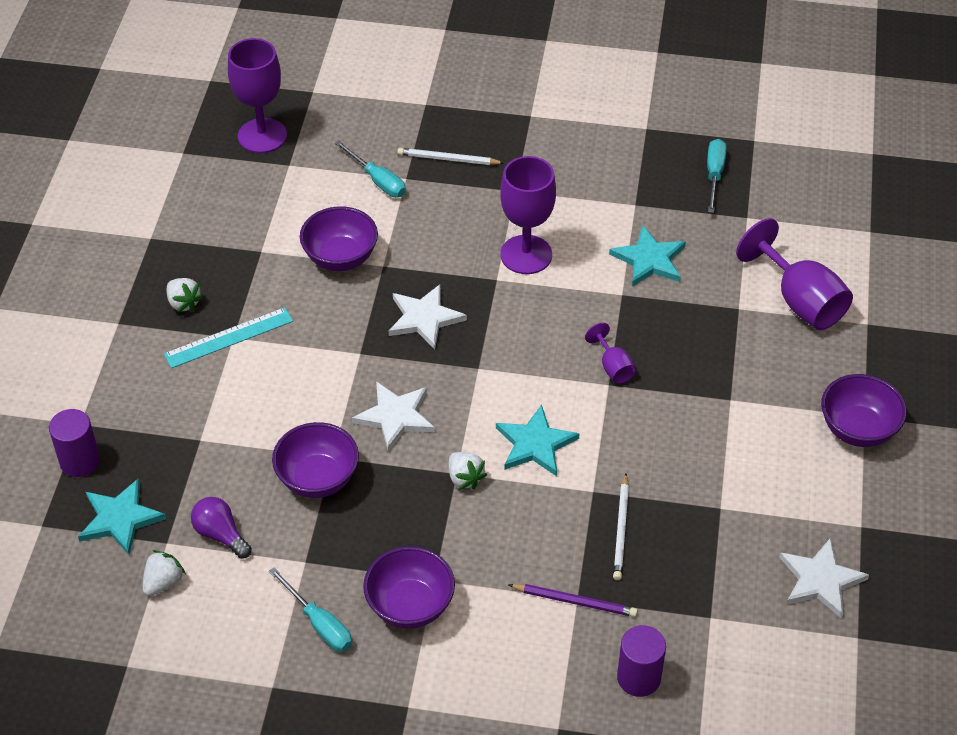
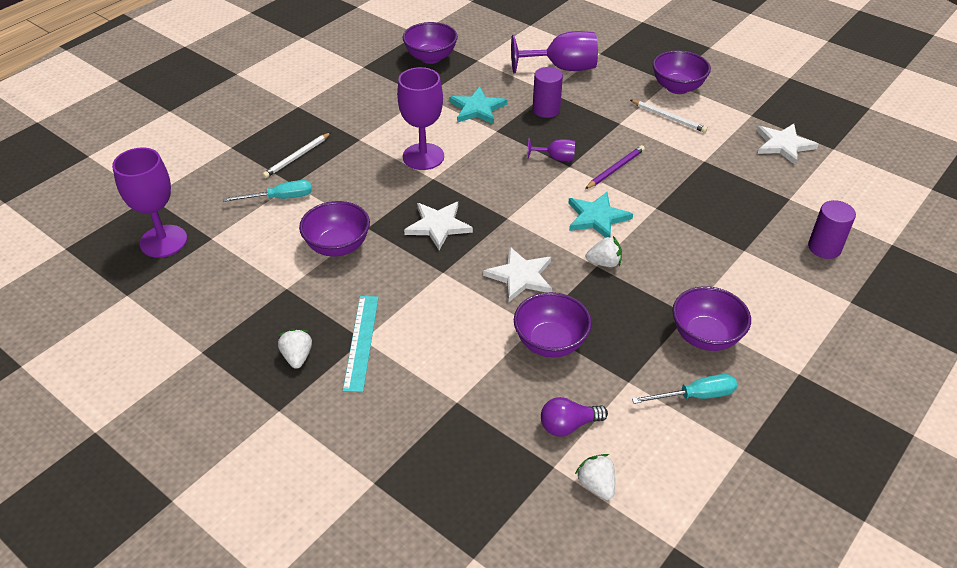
camera: 60 degrees left, 5 degrees down
purple cylinder [49,409,100,477] -> purple cylinder moved to [533,67,563,118]
turquoise star [78,478,166,555] -> none
white strawberry [167,278,203,312] -> white strawberry turned 90 degrees counterclockwise [278,329,312,369]
purple pencil [508,584,638,617] -> purple pencil moved to [585,145,645,189]
white pencil [613,473,629,580] -> white pencil moved to [630,100,707,133]
turquoise screwdriver [707,139,727,213] -> purple bowl [403,22,458,64]

